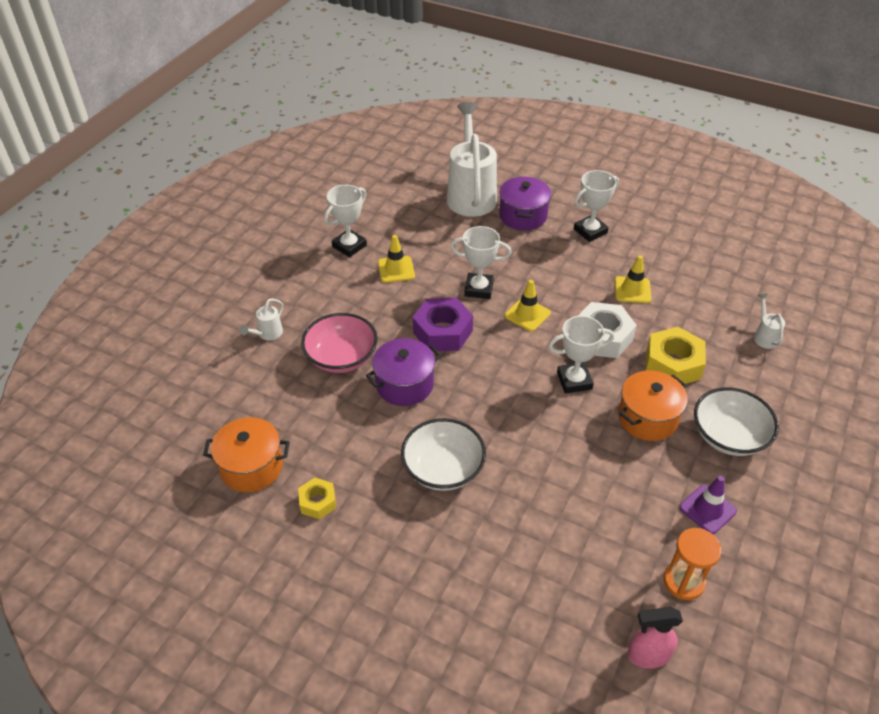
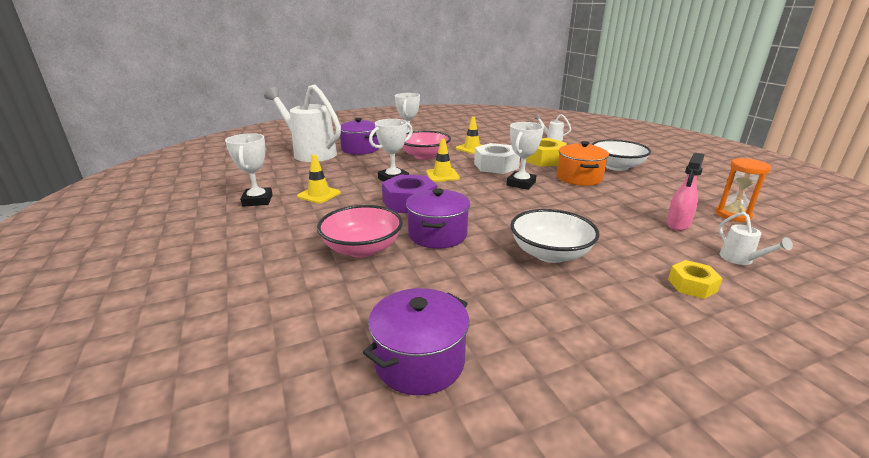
camera: 50 degrees left, 20 degrees down
orange pot [203,417,290,492] -> purple pot [363,288,469,395]
white watering can [240,298,283,340] -> white watering can moved to [719,212,793,265]
yellow nut [298,478,336,519] -> yellow nut moved to [668,260,723,299]
pink spray bottle [627,607,683,668] -> pink spray bottle moved to [666,153,705,231]
purple traffic cone [679,476,737,534] -> none
none -> pink bowl [402,131,451,160]

